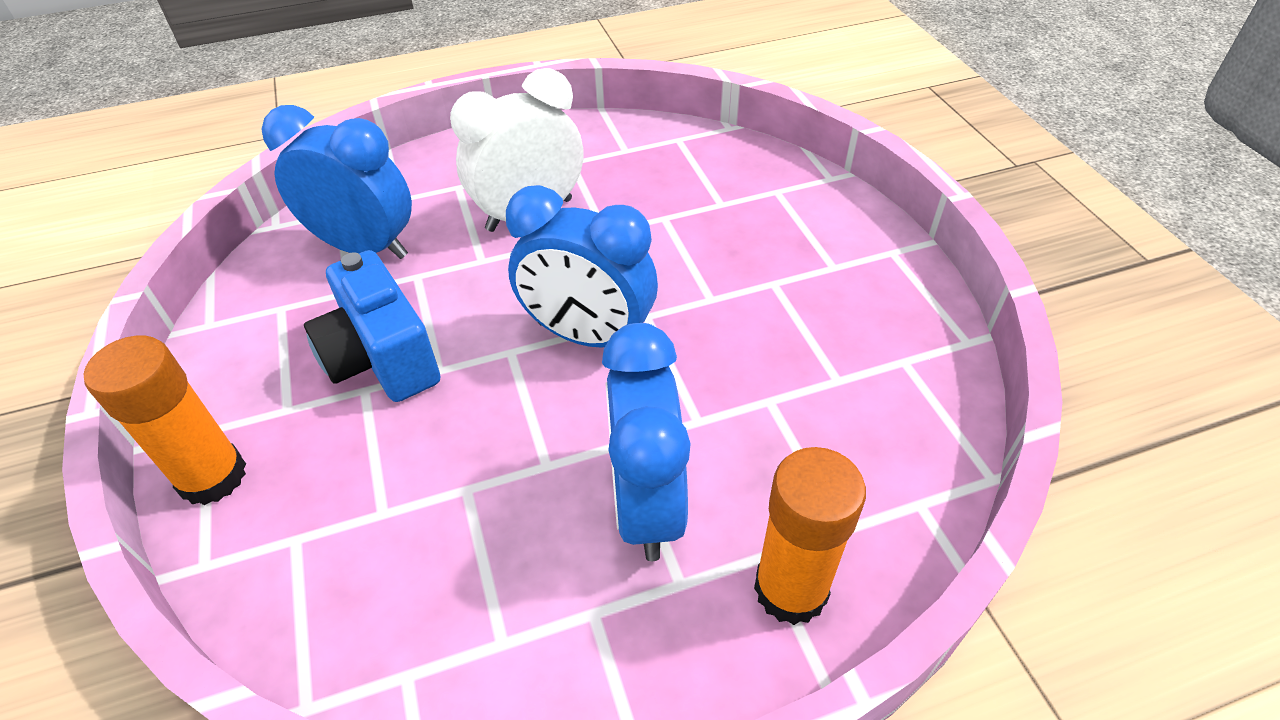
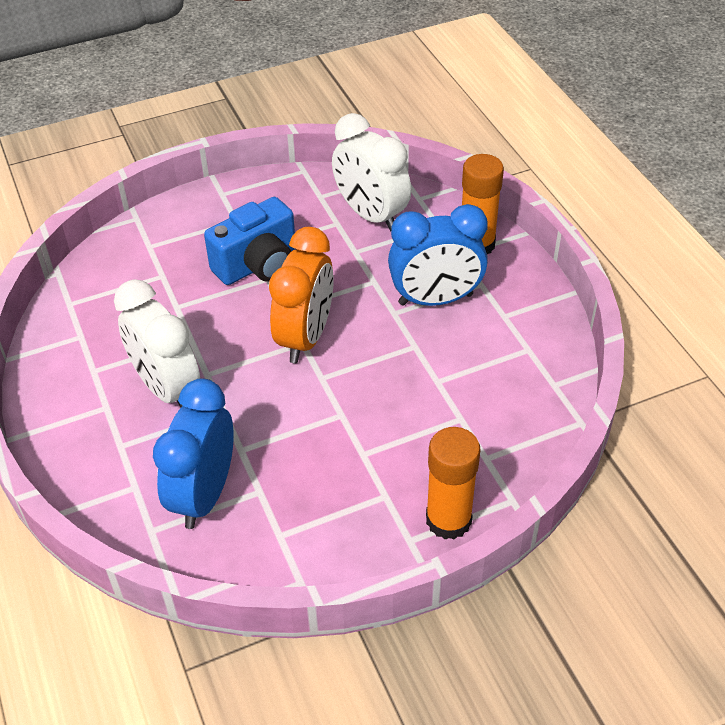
camera: 95 degrees left, 0 degrees up
blue camera [304,250,440,402] -> blue camera moved to [204,197,295,285]
blue clock [506,185,658,347] -> orange clock [269,227,334,363]
none -> white clock [332,113,411,231]

